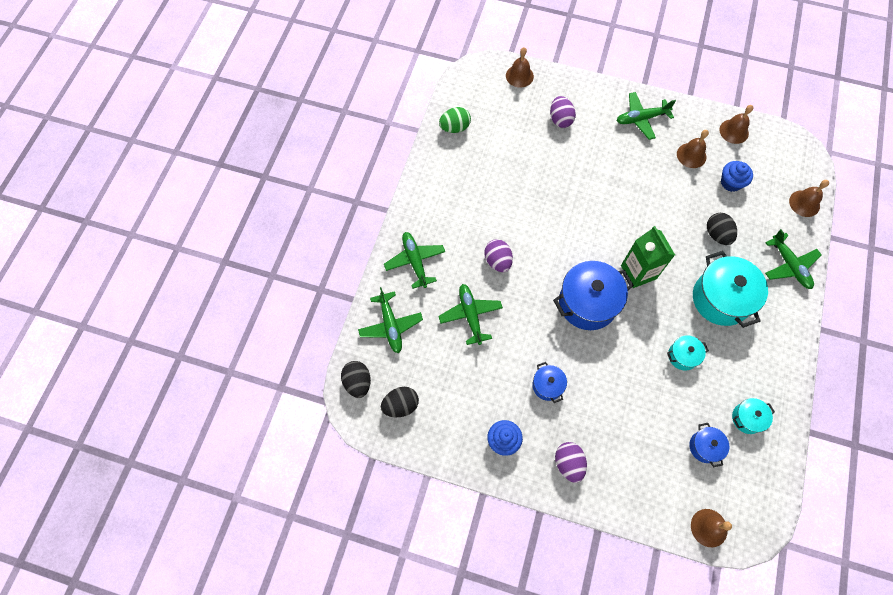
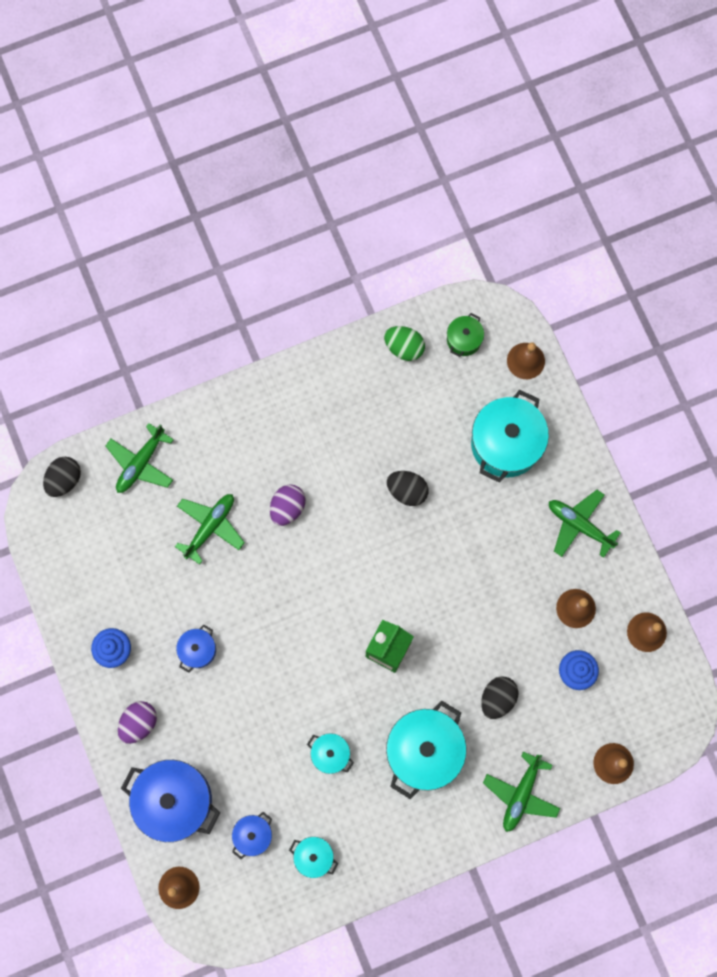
camera: 50 degrees right, 10 degrees up
black egg [381,387,419,417] -> black egg moved to [387,471,429,506]
green plane [384,232,445,289] -> none
purple egg [550,96,576,128] -> turquoise pot [471,390,549,483]
blue pot [553,261,634,330] -> blue pot moved to [121,760,220,842]
none -> green pot [447,313,484,357]

